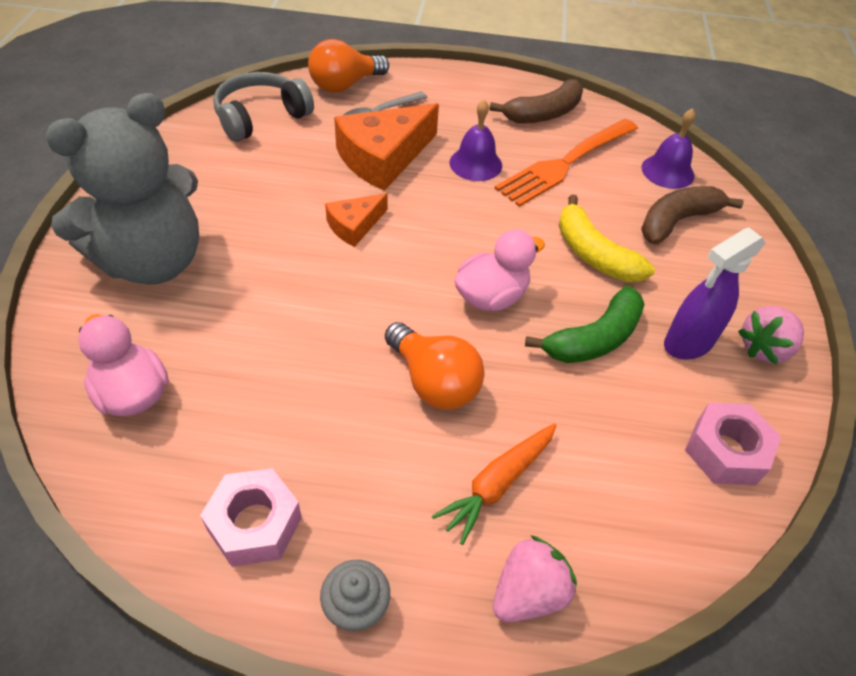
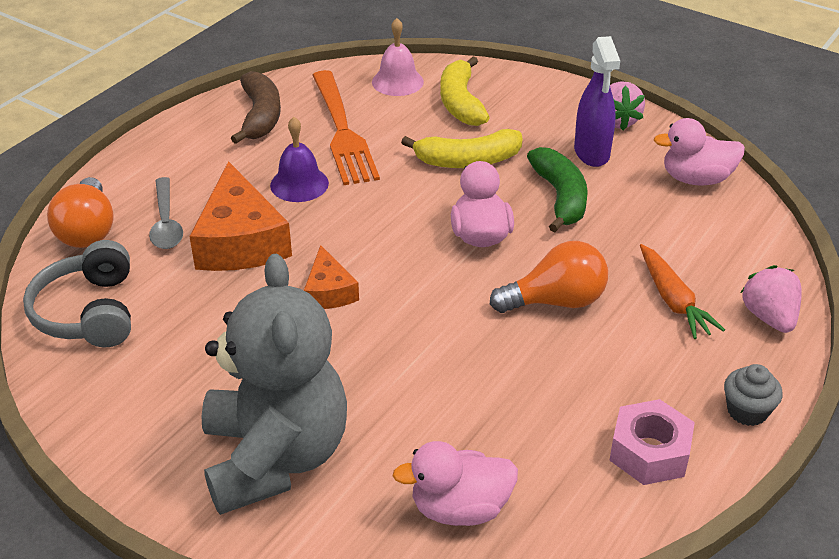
camera: 60 degrees left, 10 degrees down
purple bell [641,108,696,189] -> pink bell [372,18,424,96]
brown banana [641,186,744,245] -> yellow banana [440,56,490,126]
pink nut [685,403,781,485] -> pink duck [654,118,745,186]

